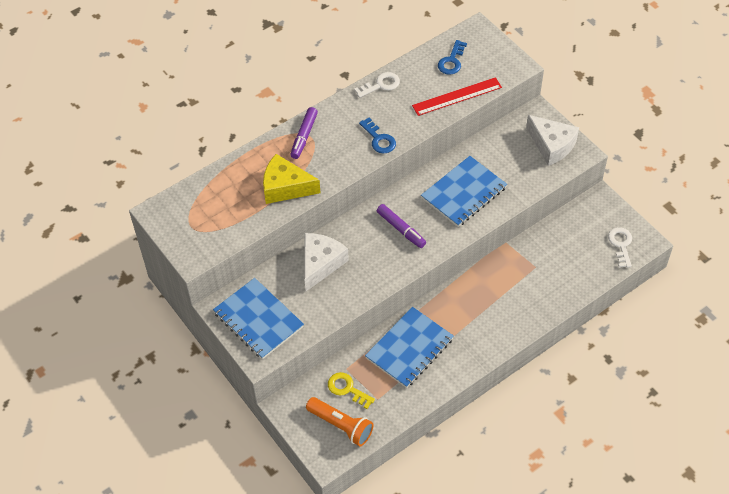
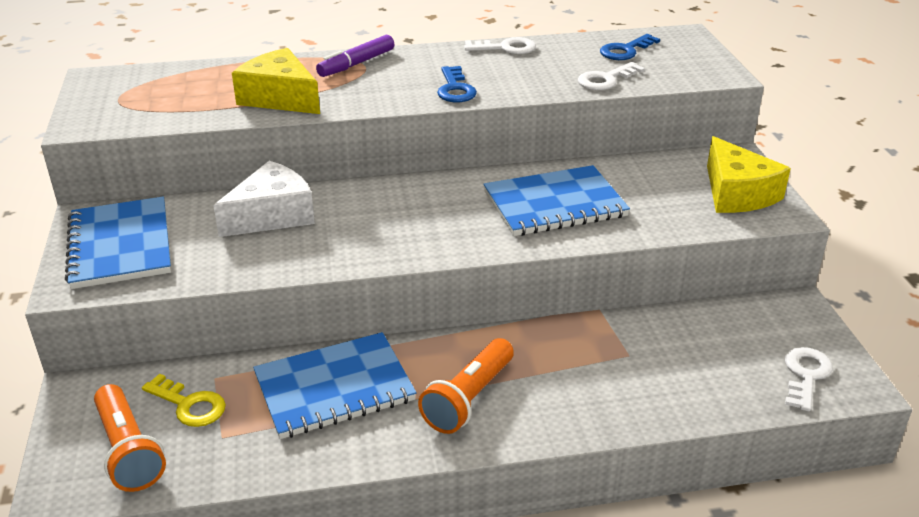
camera: 25 degrees right, 20 degrees down
yellow key [328,372,375,409] -> yellow key turned 150 degrees clockwise [142,374,226,427]
purple marker [377,204,426,248] -> none
red ruler [412,77,502,116] -> white key [578,62,645,90]
white cheese [526,115,579,166] -> yellow cheese [707,136,791,213]
none -> orange flashlight [418,338,514,434]

